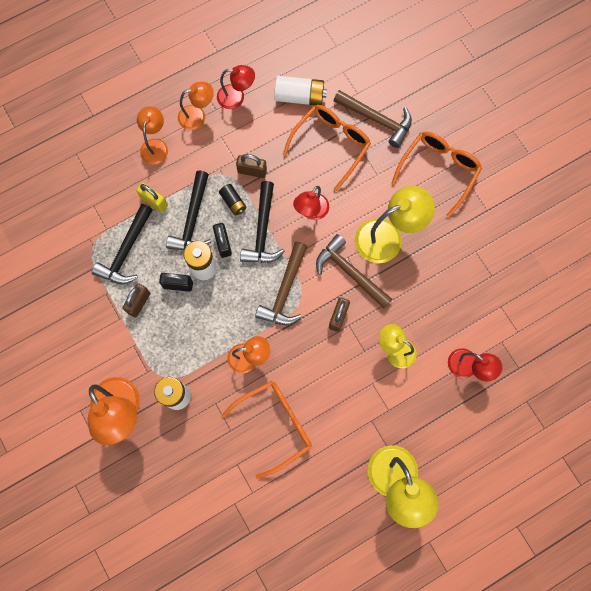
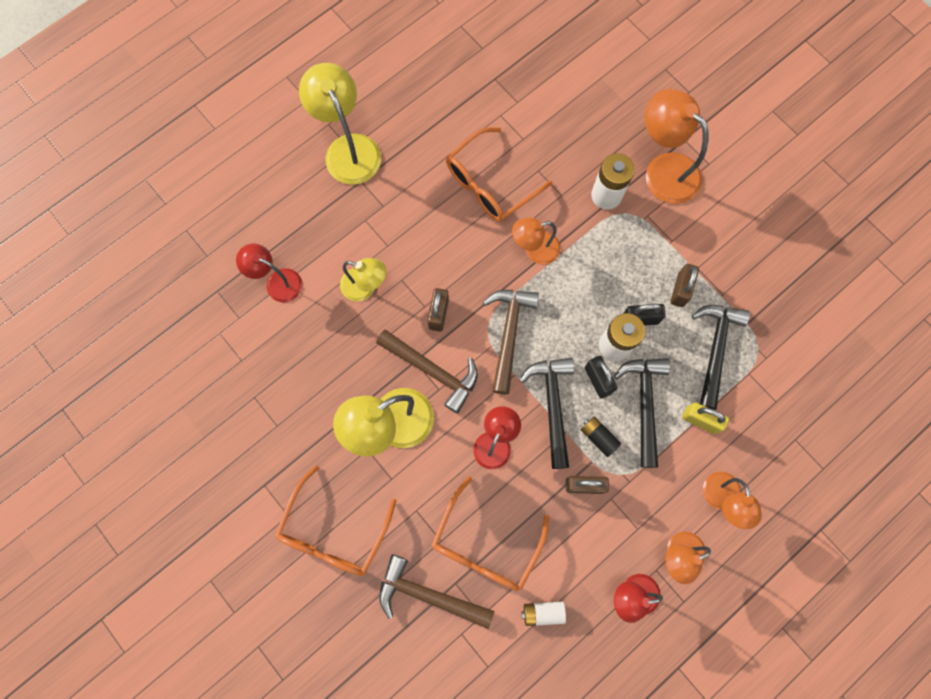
camera: 170 degrees right, 0 degrees up
white battery [274,76,327,105] -> white battery [521,602,566,626], size x0.59

